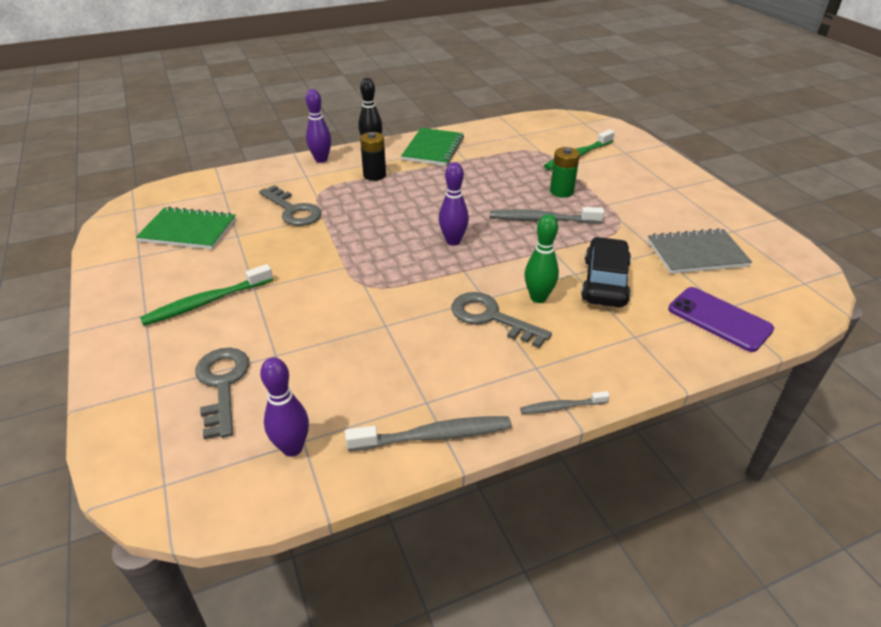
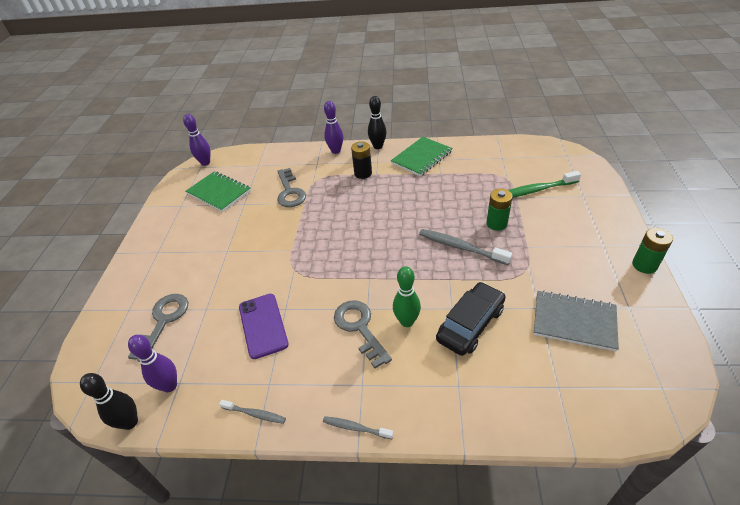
camera: 30 degrees right, 5 degrees up
green toothbrush [140,264,273,326] -> none
grey toothbrush [345,416,512,451] -> grey toothbrush [219,400,286,424], size x0.57
purple bowling pin [439,162,469,245] -> purple bowling pin moved to [183,114,210,166]
purple phone [668,287,774,352] -> purple phone moved to [239,294,289,359]
none -> black bowling pin [80,373,138,430]
none -> green battery [632,228,673,274]

